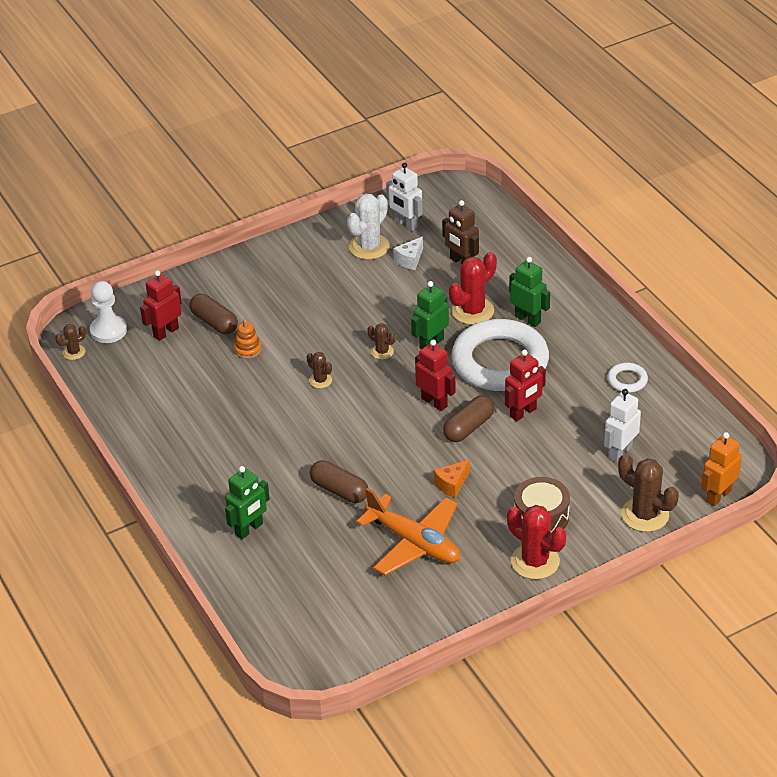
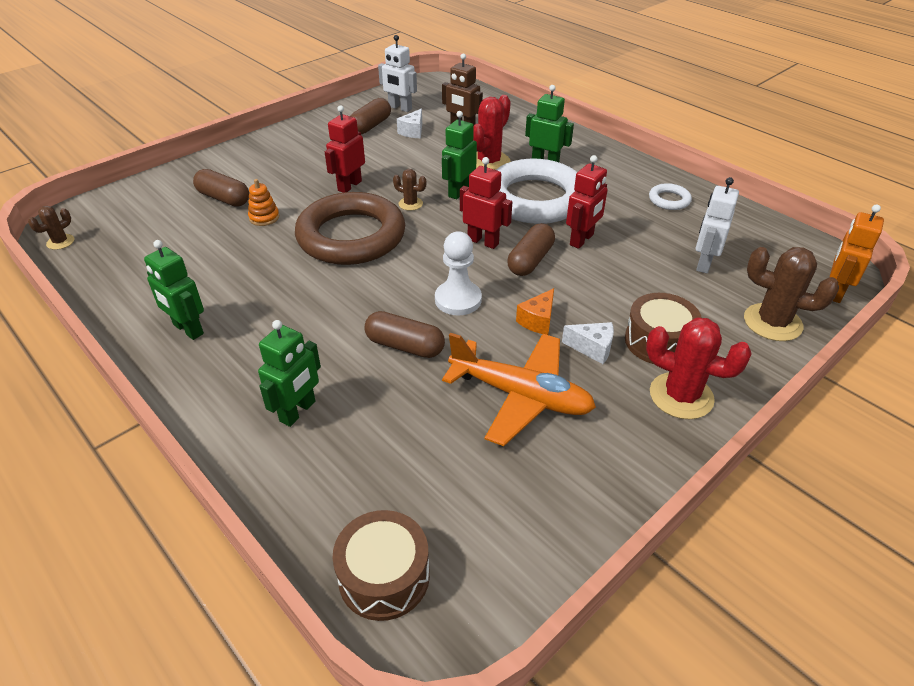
camera: 15 degrees left, 0 degrees up
white pawn [90,281,127,343] -> white pawn moved to [435,231,482,316]
red robot [140,270,182,341] -> red robot moved to [325,105,365,193]
brown cactus [307,352,332,388] -> brown ring [295,192,405,265]
white cactus [347,193,390,260] -> brown capsule [350,98,391,134]
none -> green robot [144,240,204,340]
none -> brown drum [333,510,430,621]
none -> white cheese [562,322,614,364]

